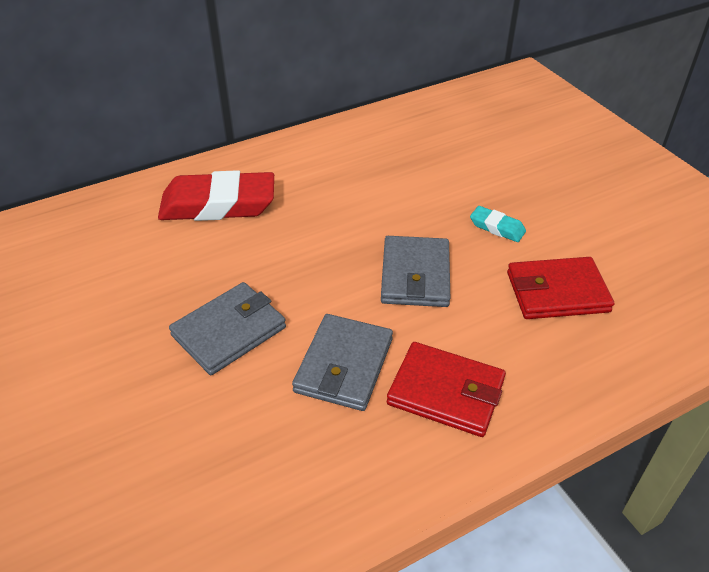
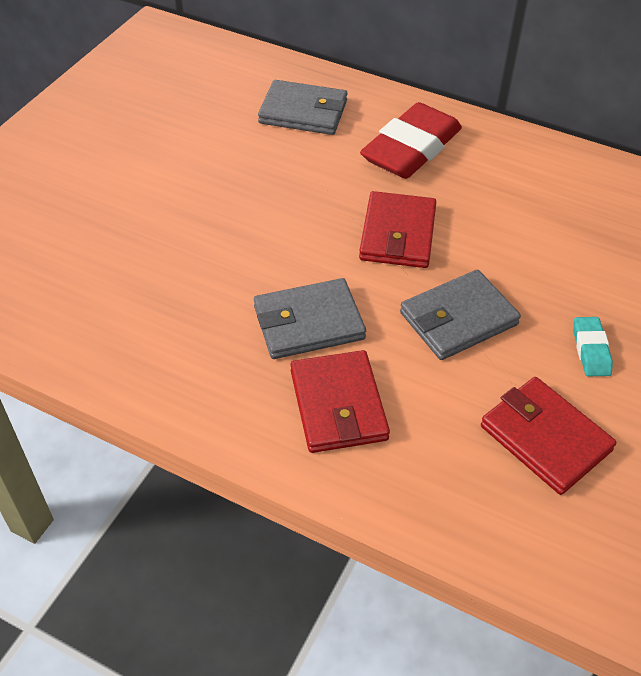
camera: 55 degrees right, 5 degrees up
red eraser [158,170,274,221] -> red eraser turned 75 degrees clockwise [360,102,462,179]
grey wallet [169,282,286,375] -> grey wallet moved to [258,80,347,135]
none -> red wallet [359,191,436,268]

